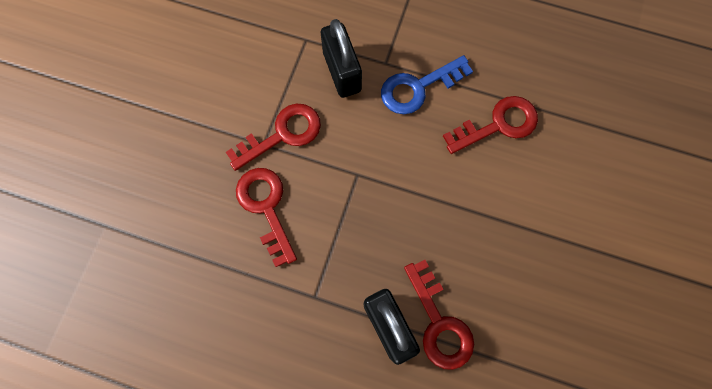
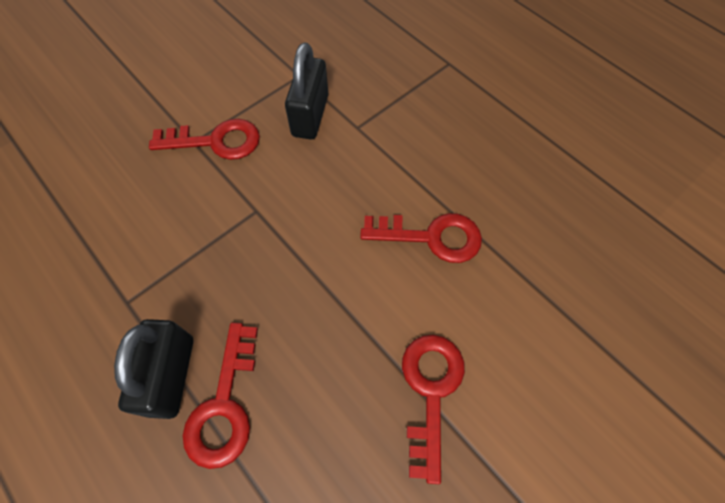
camera: 30 degrees right, 10 degrees down
red key [236,168,297,267] -> red key moved to [402,335,465,484]
blue key [381,55,473,114] -> none

